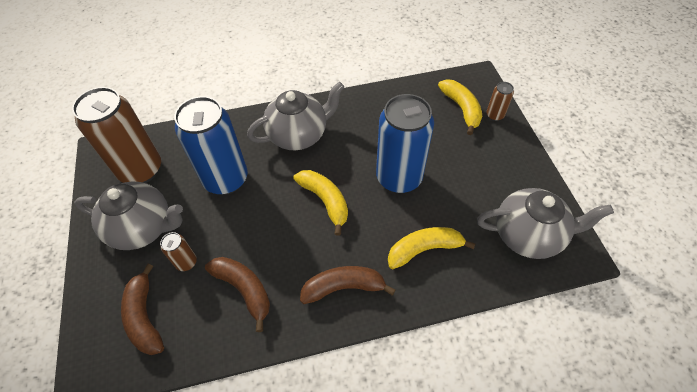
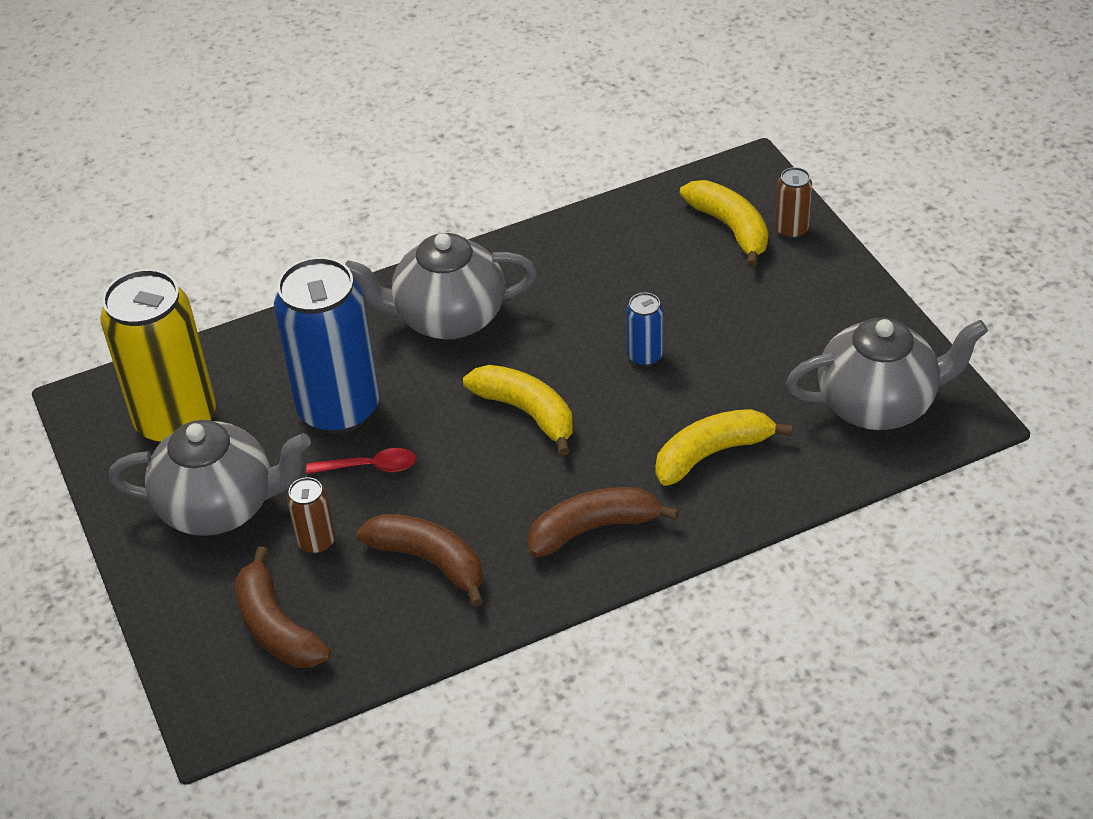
camera: 10 degrees left, 10 degrees down
brown can [72,87,161,183] -> yellow can [100,269,216,444]
grey teapot [247,82,344,150] -> grey teapot turned 150 degrees counterclockwise [345,233,537,339]
blue can [376,94,434,193] -> blue can [626,292,663,366], size x0.43
none -> red spoon [306,448,416,474]

